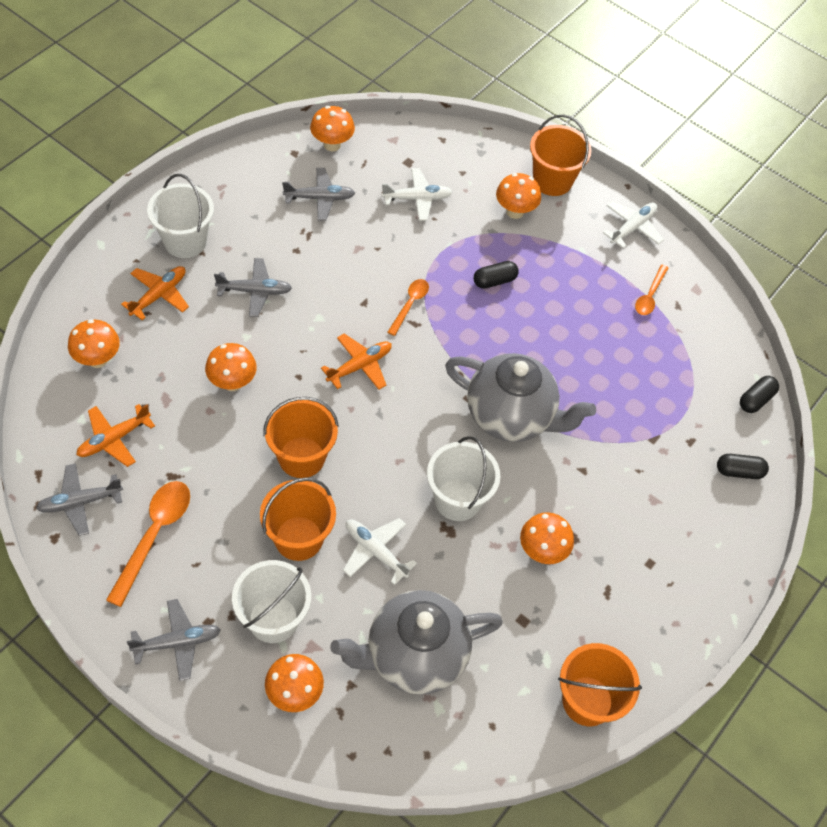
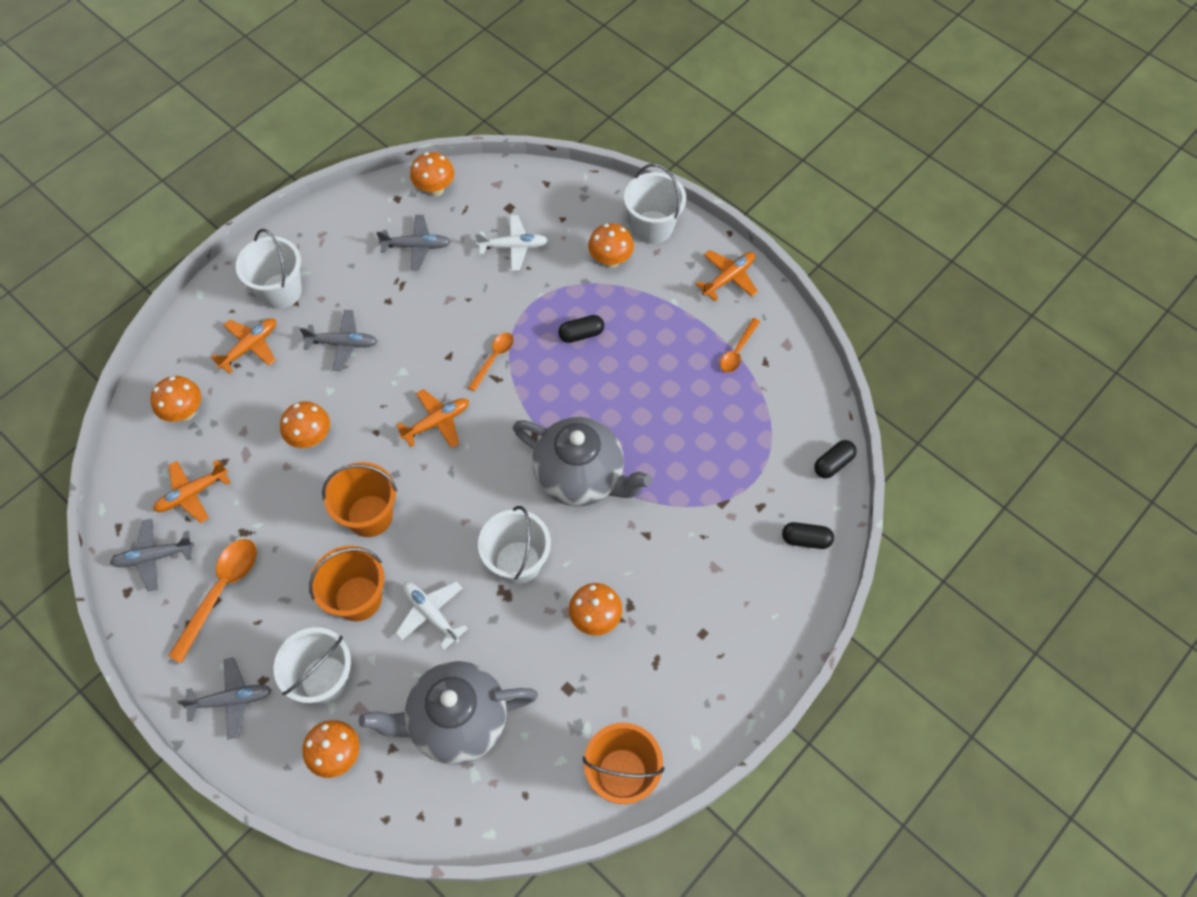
camera: 10 degrees right, 5 degrees up
orange bucket [530,114,592,196] -> white bucket [624,164,686,244]
white plane [603,201,664,249] -> orange plane [696,250,758,301]

